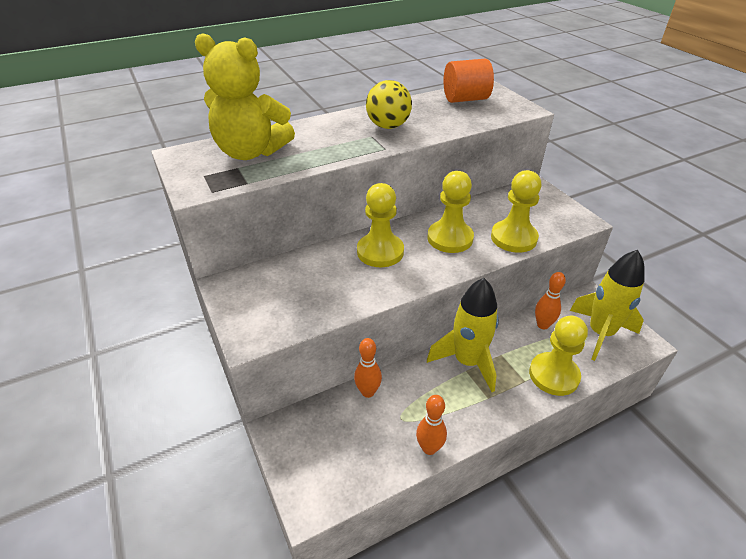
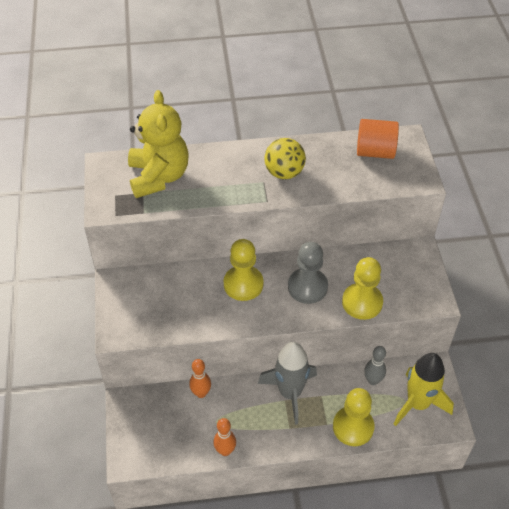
camera: 20 degrees right, 10 degrees up
yellow teddy bear [195,33,295,160] -> yellow teddy bear turned 135 degrees counterclockwise [128,90,189,198]
yellow rocket [427,278,499,392] -> grey rocket [258,342,317,425]
yellow pawn [428,171,474,253] -> grey pawn [288,242,328,304]
orange bowling pin [535,272,566,329] -> grey bowling pin [364,346,386,385]

